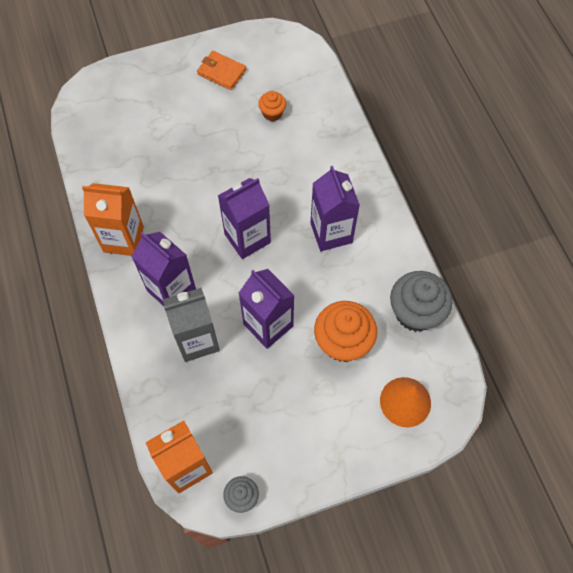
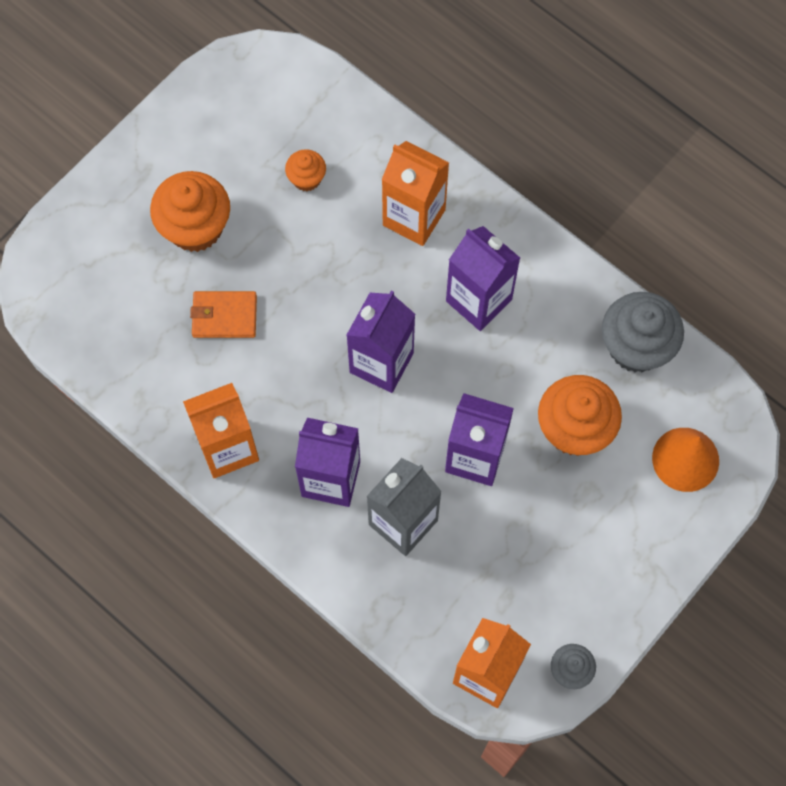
camera: 30 degrees left, 5 degrees up
orange wallet [197,51,247,90] -> orange wallet moved to [190,291,257,338]
none -> orange cupcake [150,171,230,252]
none -> orange carton [382,141,449,246]

